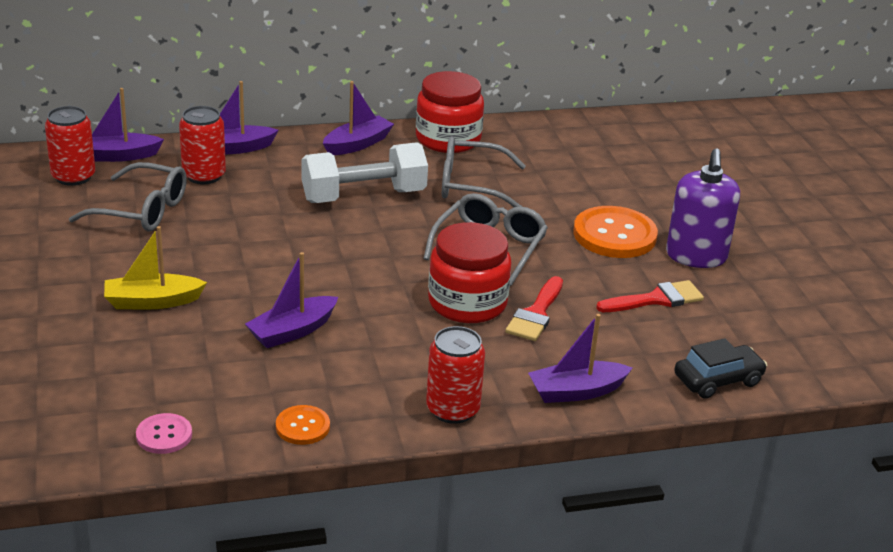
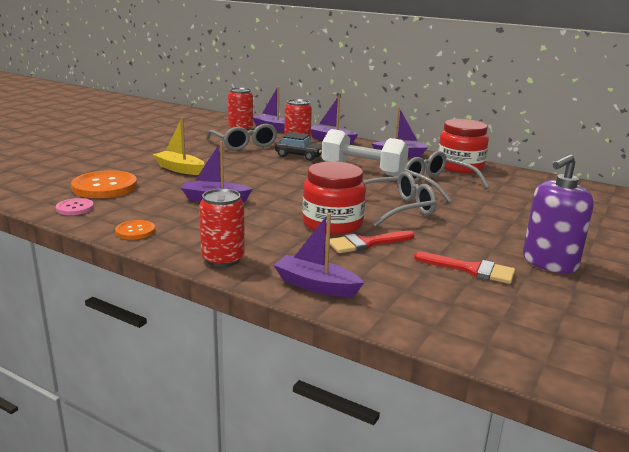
camera: 45 degrees right, 10 degrees down
orange button [573,206,658,258] -> orange button moved to [71,170,137,198]
black car [674,338,767,399] -> black car moved to [275,132,322,161]

